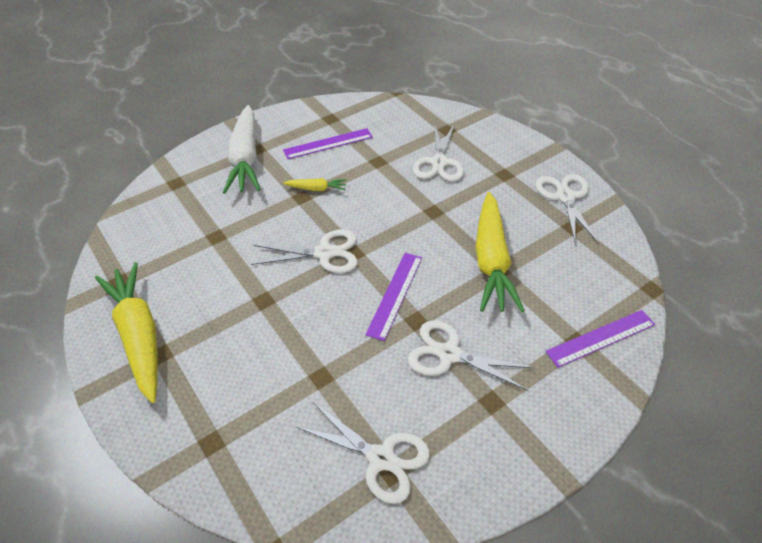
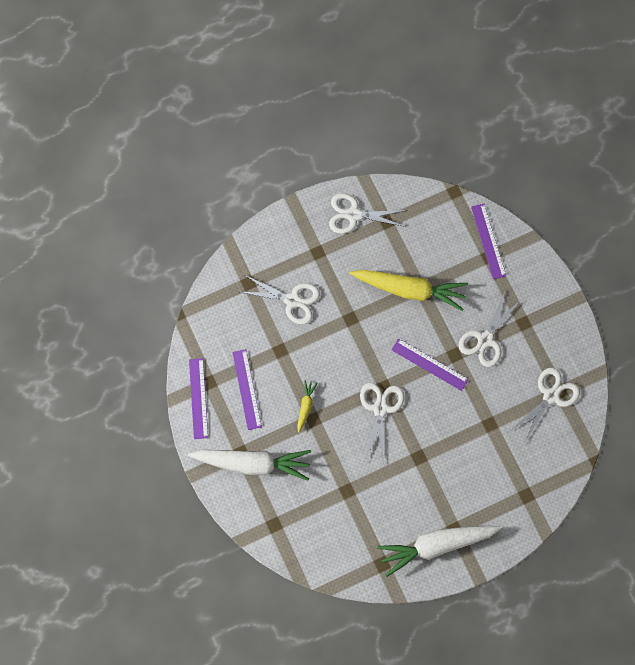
camera: 80 degrees left, 25 degrees up
yellow carrot [95,262,158,403] -> white carrot [377,526,501,577]
none -> purple ruler [189,358,208,439]

